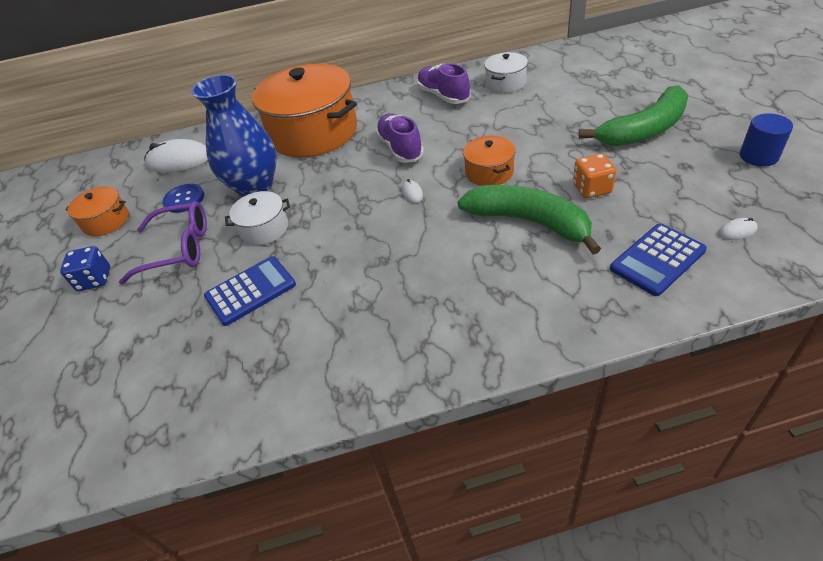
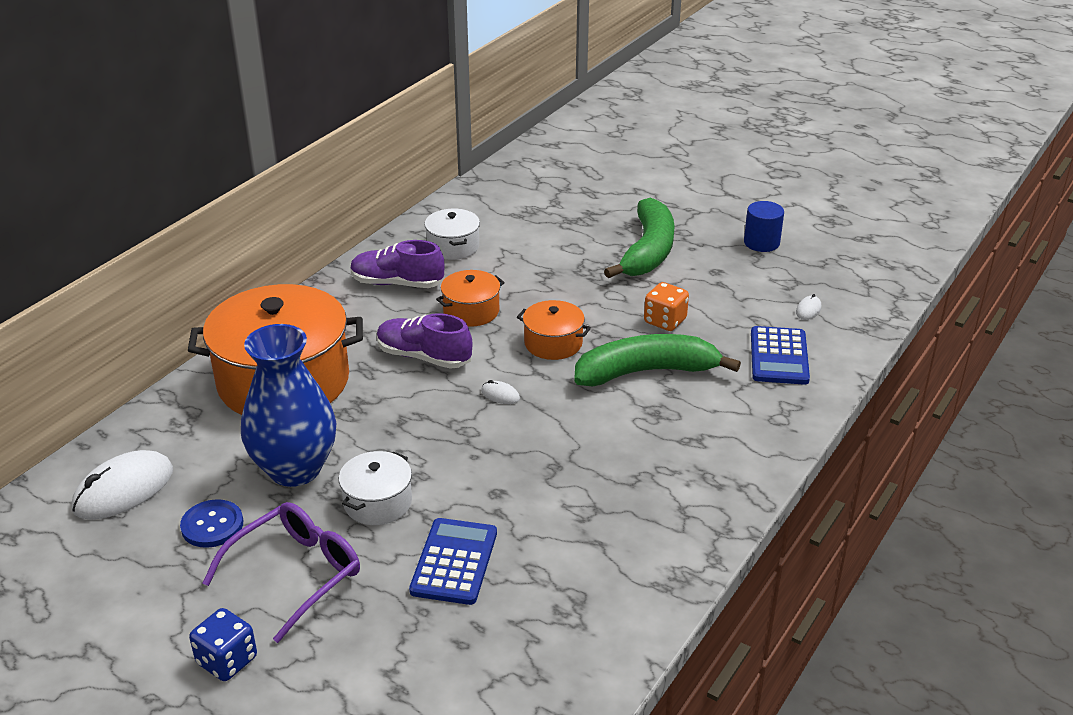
camera: 50 degrees left, 10 degrees down
orange pot [65,186,129,237] -> orange pot moved to [436,270,505,327]

